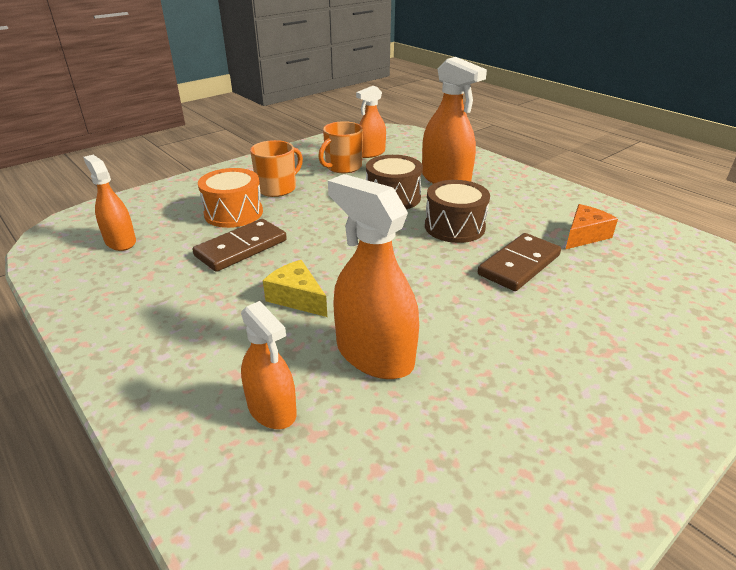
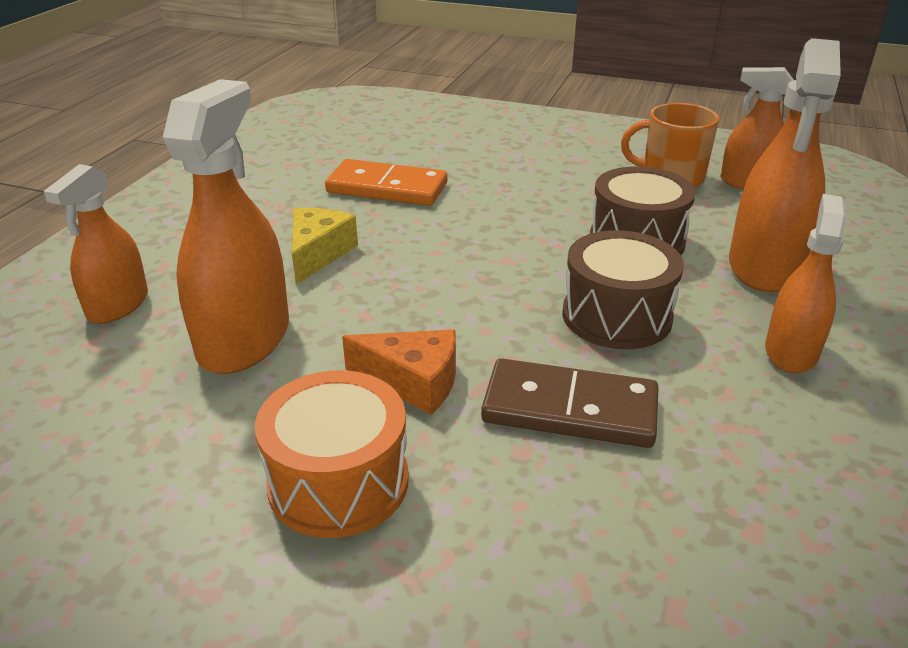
camera: 60 degrees right, 0 degrees up
orange spray bottle [83,155,136,251] -> orange spray bottle moved to [765,194,846,373]
brown domino [192,219,287,272] -> orange domino [325,159,447,206]
orange drum [198,168,263,228] -> orange drum moved to [255,370,409,538]
orange mug [250,140,303,197] -> none
orange cheese [565,204,618,250] -> orange cheese moved to [342,330,456,415]

